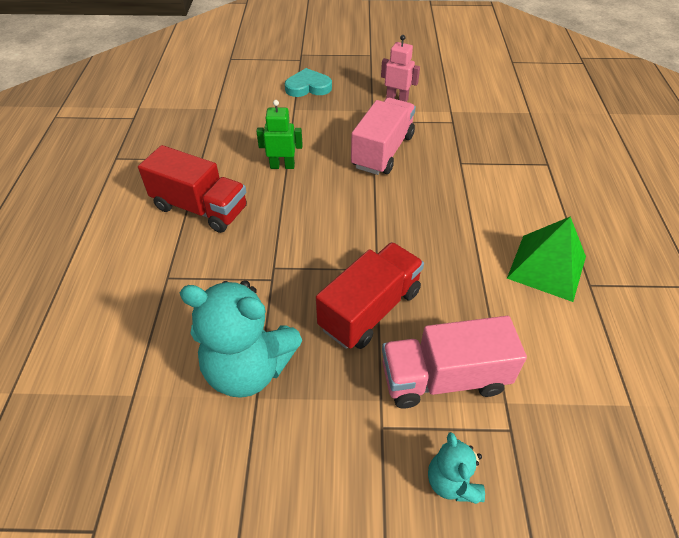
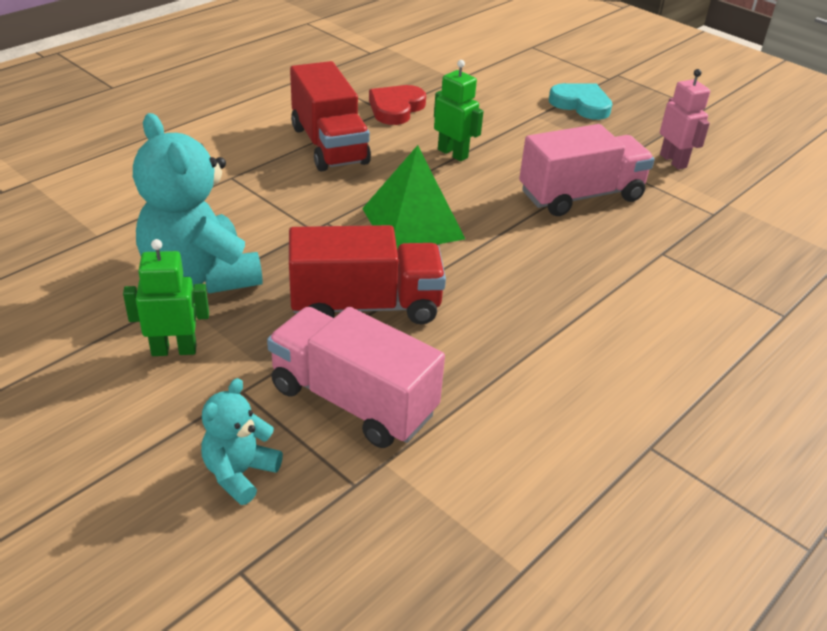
camera: 40 degrees right, 10 degrees down
green pyramid [507,217,586,302] -> green pyramid moved to [362,145,465,249]
none -> green robot [123,239,209,356]
none -> red heart [369,85,426,125]

